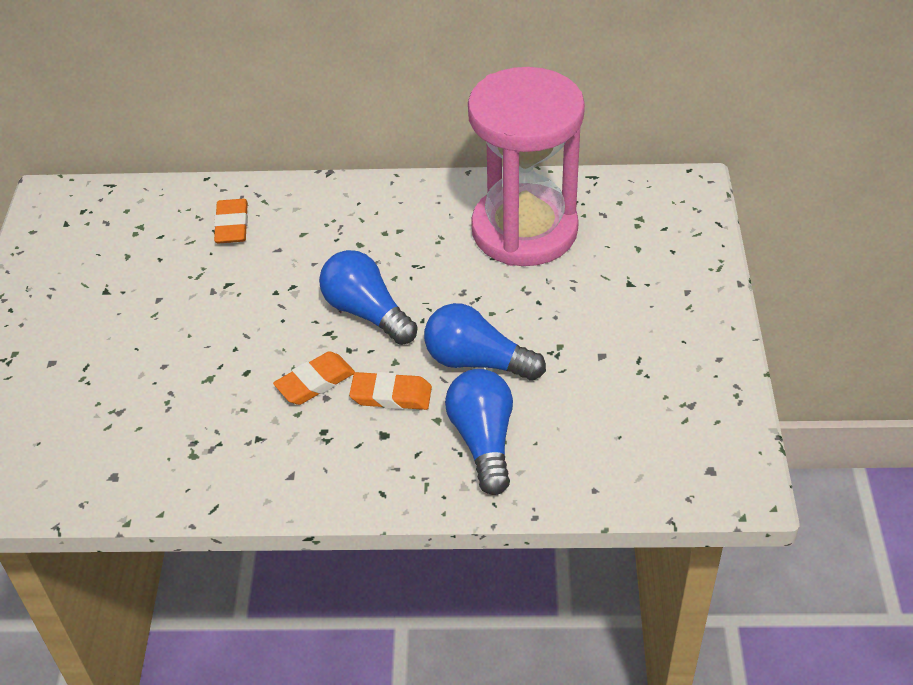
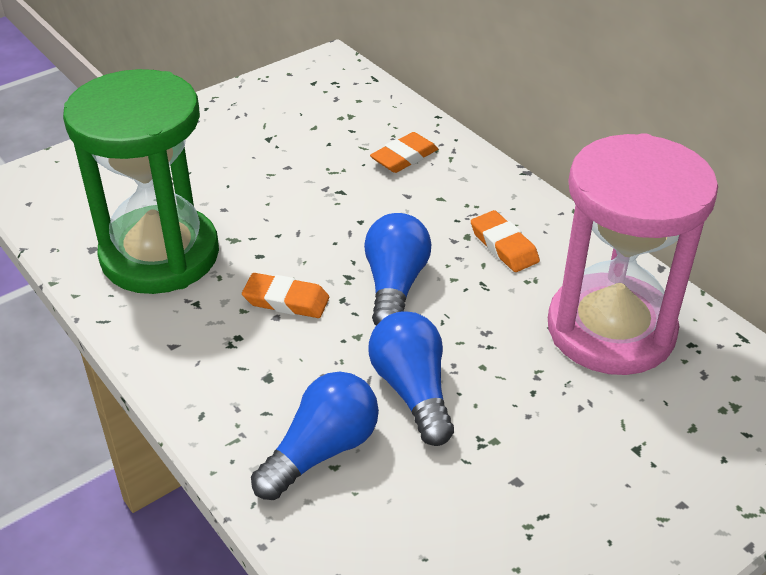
camera: 50 degrees right, 5 degrees down
orange eraser [349,372,432,410] -> orange eraser moved to [471,210,540,272]
none -> green hourglass [63,69,219,294]

